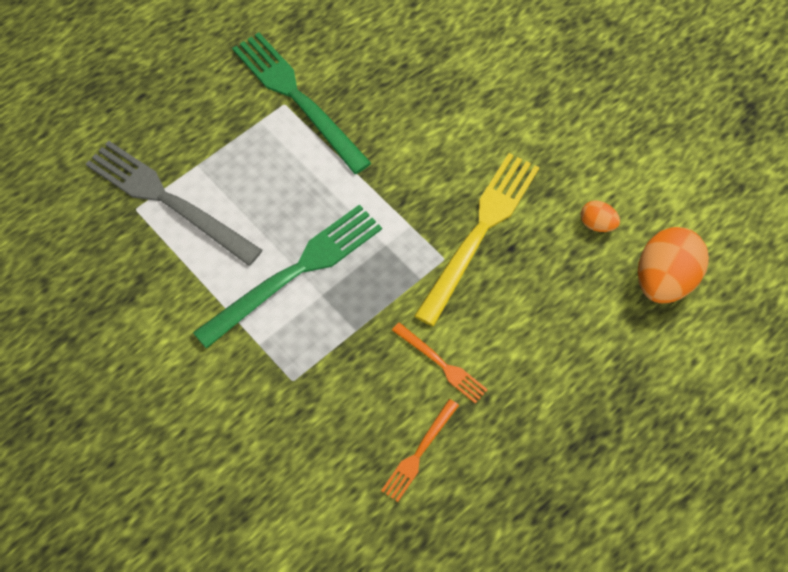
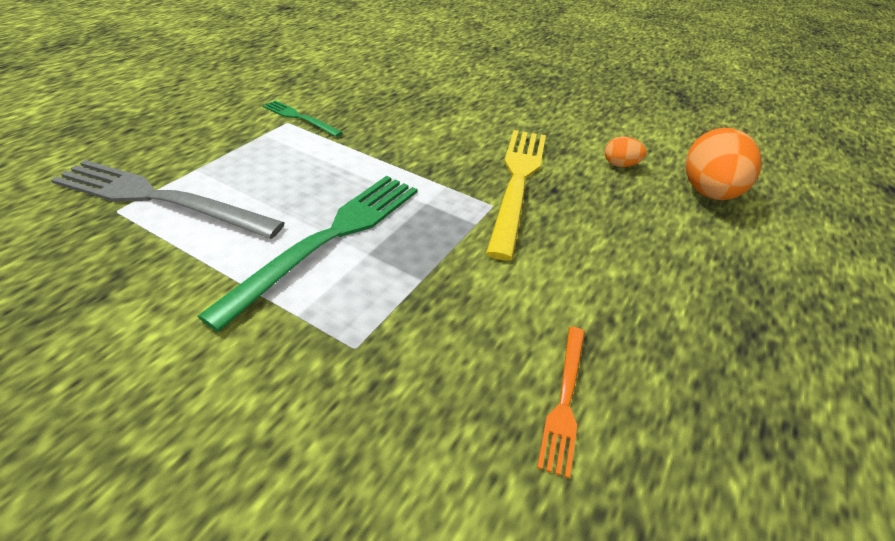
camera: 20 degrees left, 20 degrees down
green fork [232,32,371,174] -> green fork [263,100,343,137], size x0.51
orange fork [392,322,488,404] -> none

